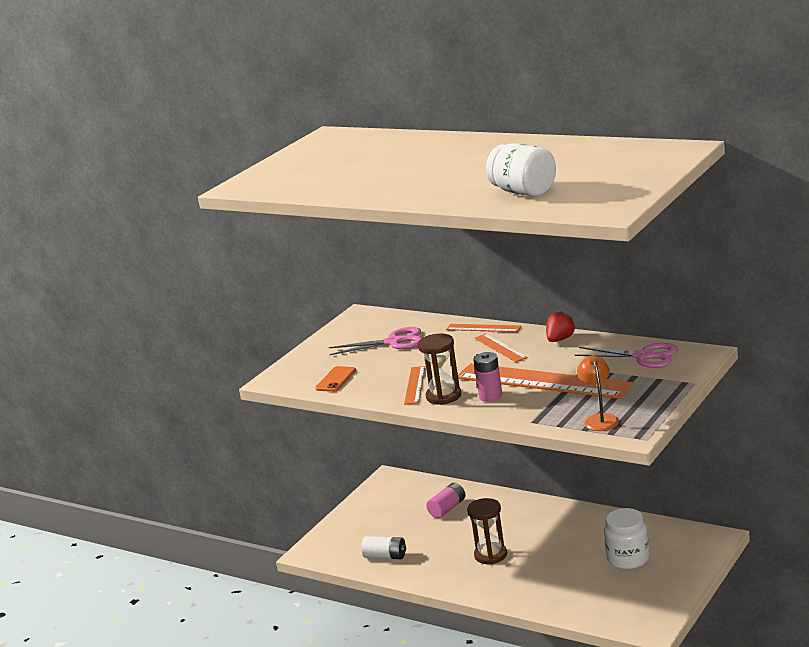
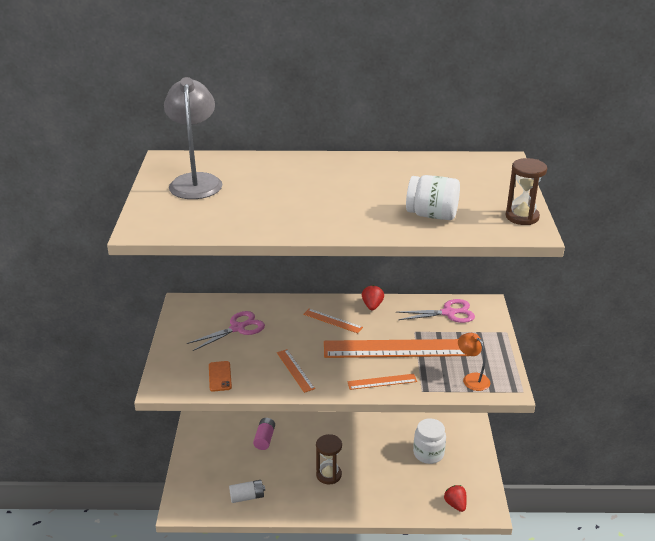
camera: 35 degrees left, 10 degrees up
brown hourglass [418,334,461,405] -> brown hourglass moved to [505,158,547,225]
orange ruler [446,324,522,332] -> orange ruler moved to [347,374,417,390]
pink battery [473,352,502,402] -> none
none -> grey lamp [164,77,222,199]
none -> red strawberry [444,485,467,512]

